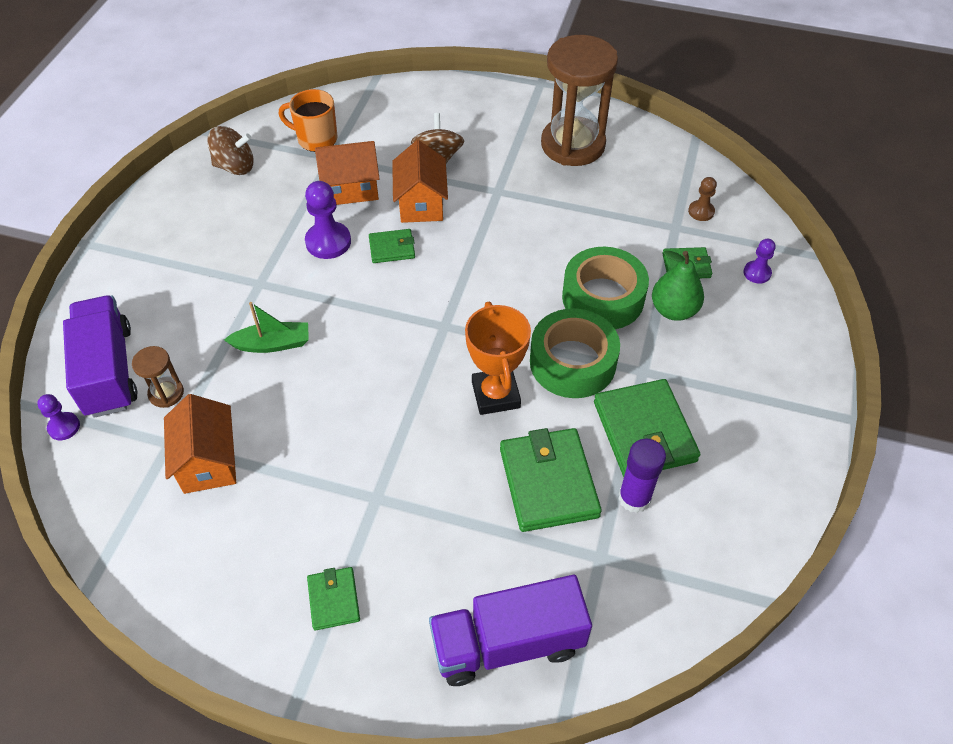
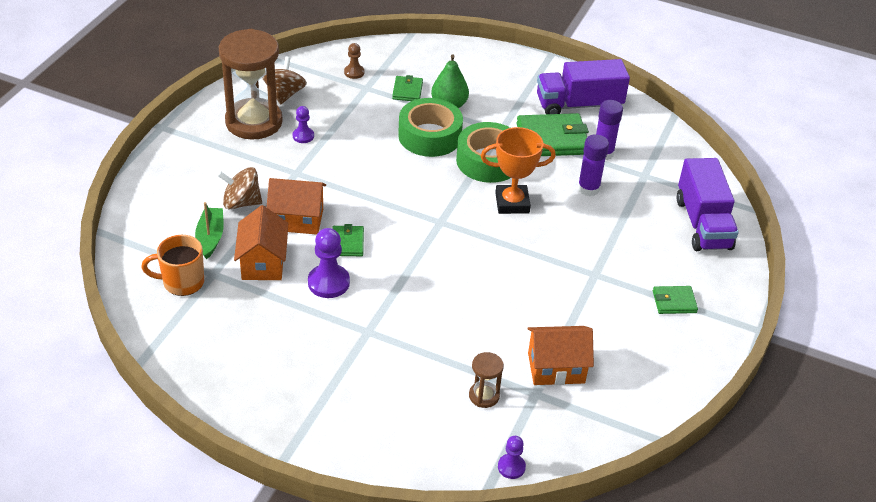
camera: 85 degrees left, 10 degrees down
purple truck [63,295,138,418] -> purple truck moved to [537,59,630,114]
brown spinning top [207,126,254,175] -> brown spinning top moved to [262,56,307,104]
green boat [224,302,309,353] -> green boat moved to [195,202,224,260]
orange mug [279,89,337,152] -> orange mug turned 60 degrees clockwise [141,235,204,296]
green wallet [500,428,602,532] -> purple glue stick [578,134,609,196]
purple pawn [743,239,776,284] -> purple pawn moved to [293,106,314,143]

